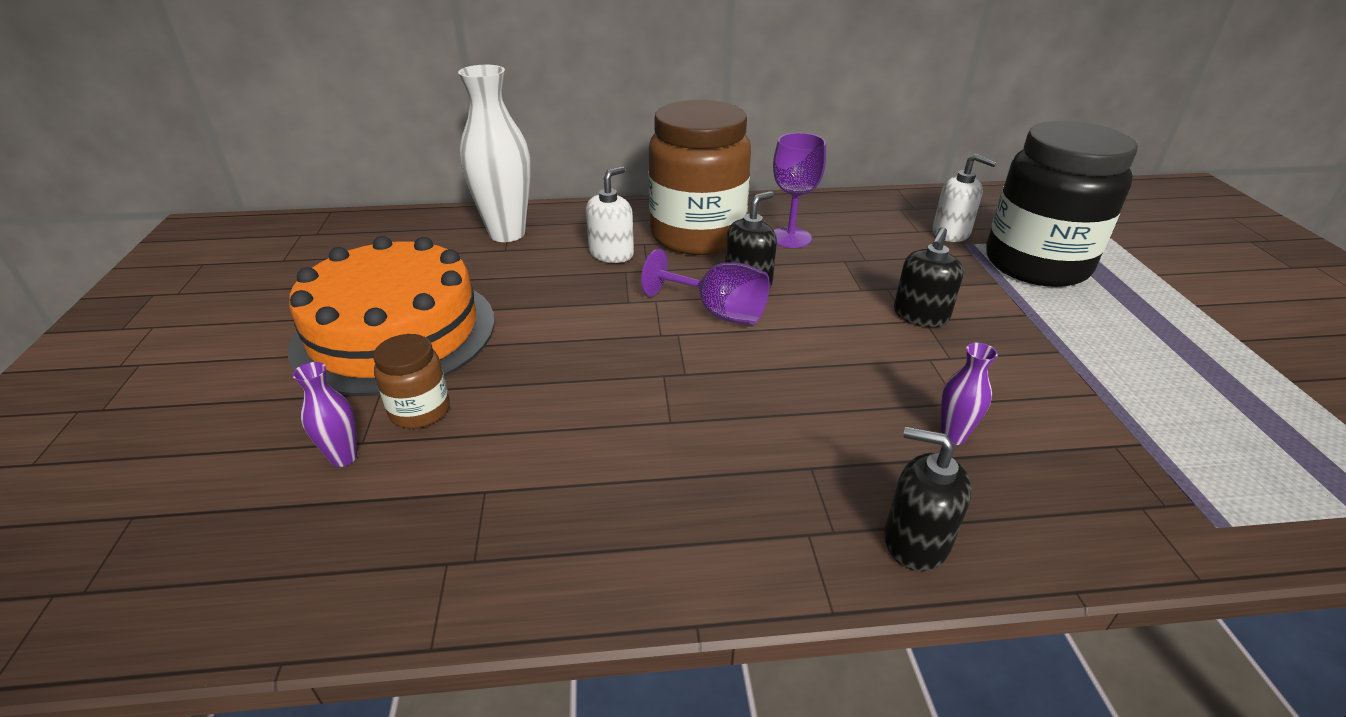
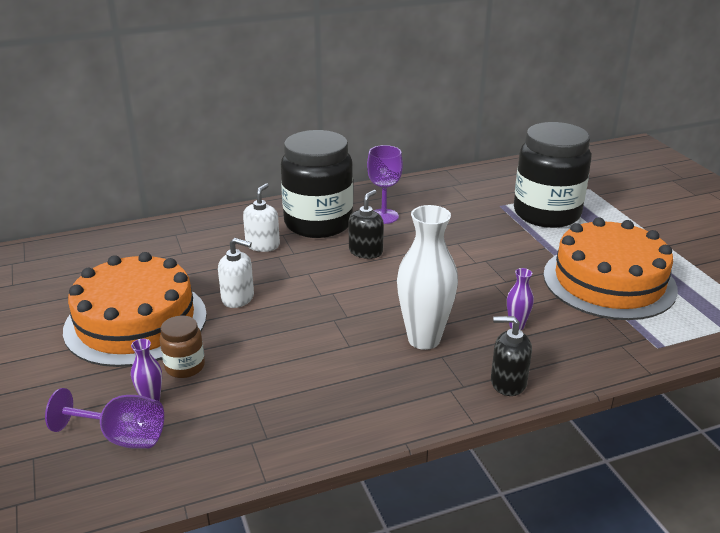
camera: 15 degrees left, 5 degrees down
white vase [458,65,531,242] -> white vase moved to [397,205,458,350]
purple goblet [641,249,770,325] -> purple goblet moved to [45,388,164,449]
brown jar [648,100,751,255] -> black jar [281,130,353,238]
black soap dispenser [894,227,964,327] -> none
white soap dispenser [932,154,997,242] -> white soap dispenser moved to [218,238,254,308]
none -> orange cake [543,217,678,320]

